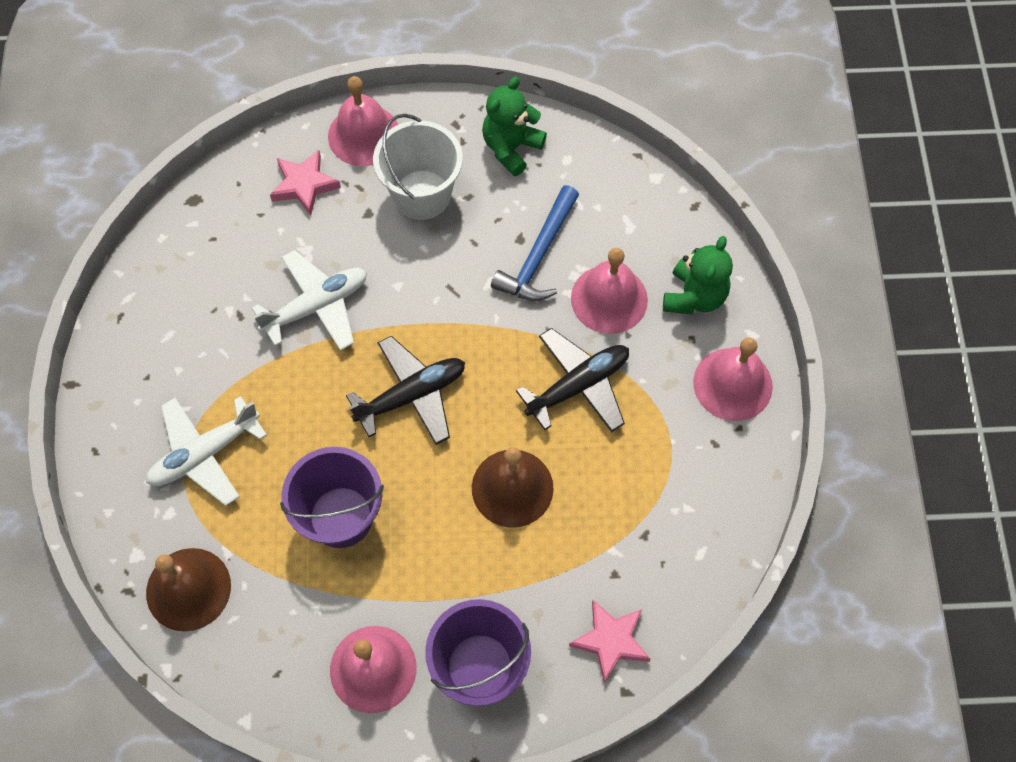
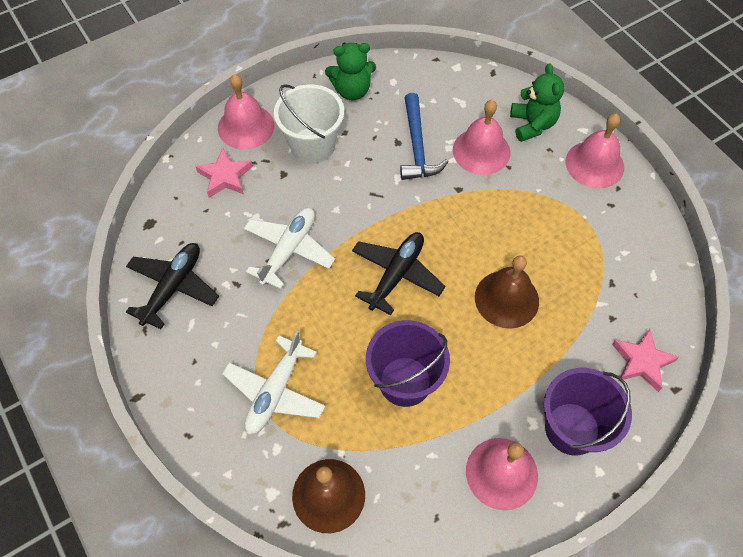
camera: 30 degrees left, 5 degrees down
green teddy bear [482,76,547,176] -> green teddy bear turned 105 degrees counterclockwise [325,43,376,100]
black plane [516,328,629,432] -> black plane moved to [126,243,219,329]

